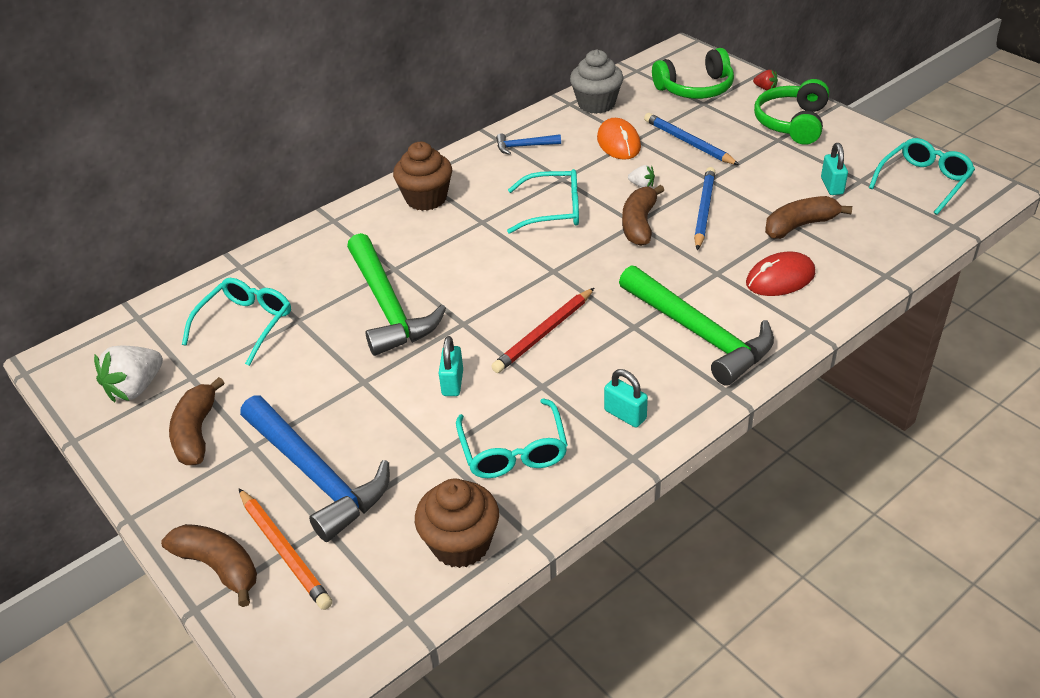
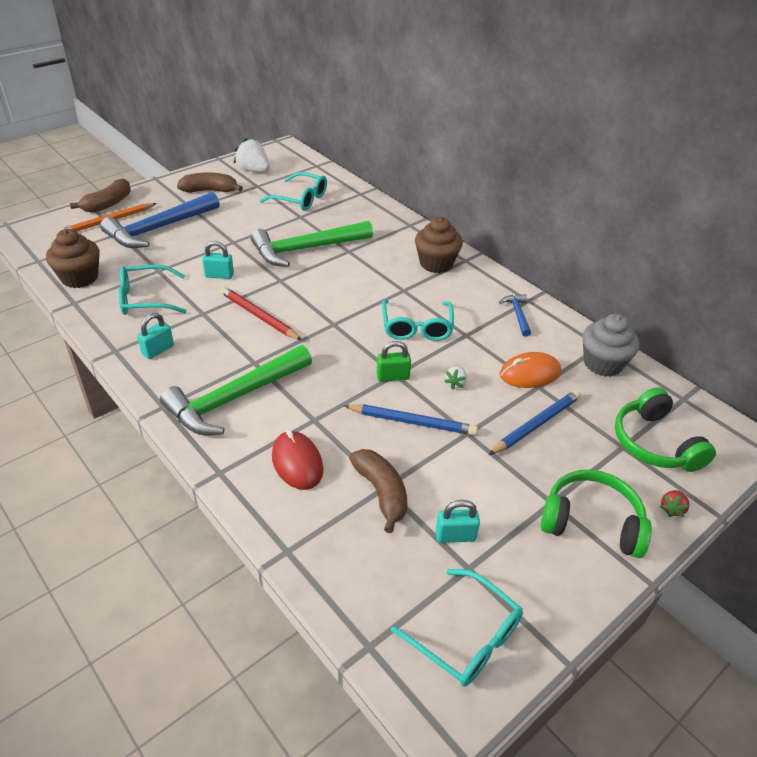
camera: 85 degrees right, 0 degrees up
brown banana [622,185,664,246] -> green padlock [377,341,411,382]

